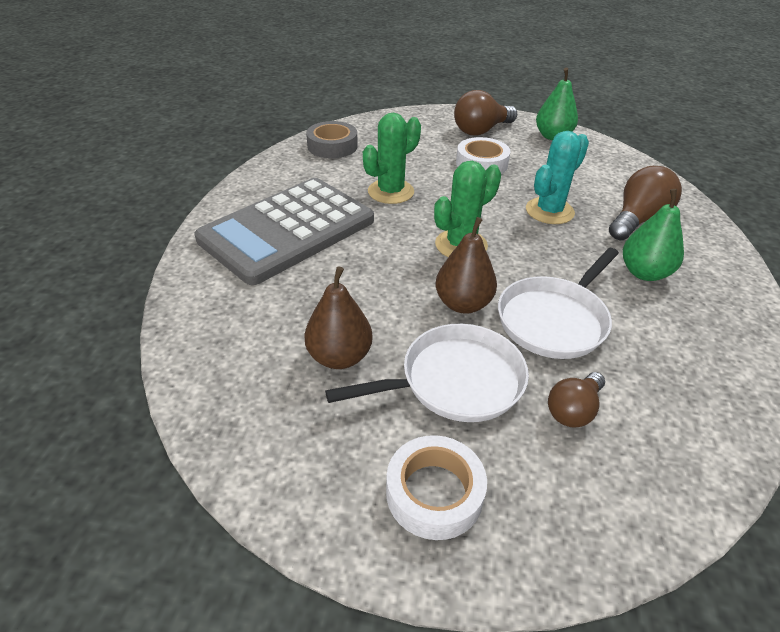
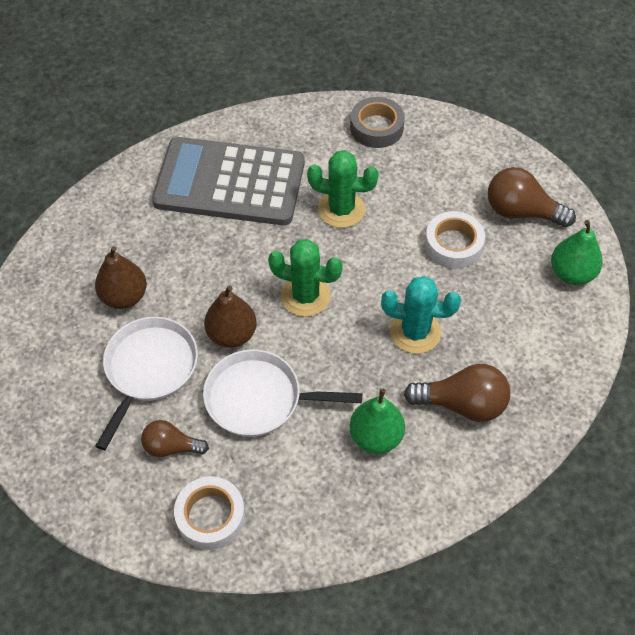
camera: 55 degrees right, 15 degrees up
white pan [325,324,529,422] -> white pan turned 105 degrees counterclockwise [95,317,198,450]
white tape [386,435,487,540] -> white tape moved to [174,476,245,550]

